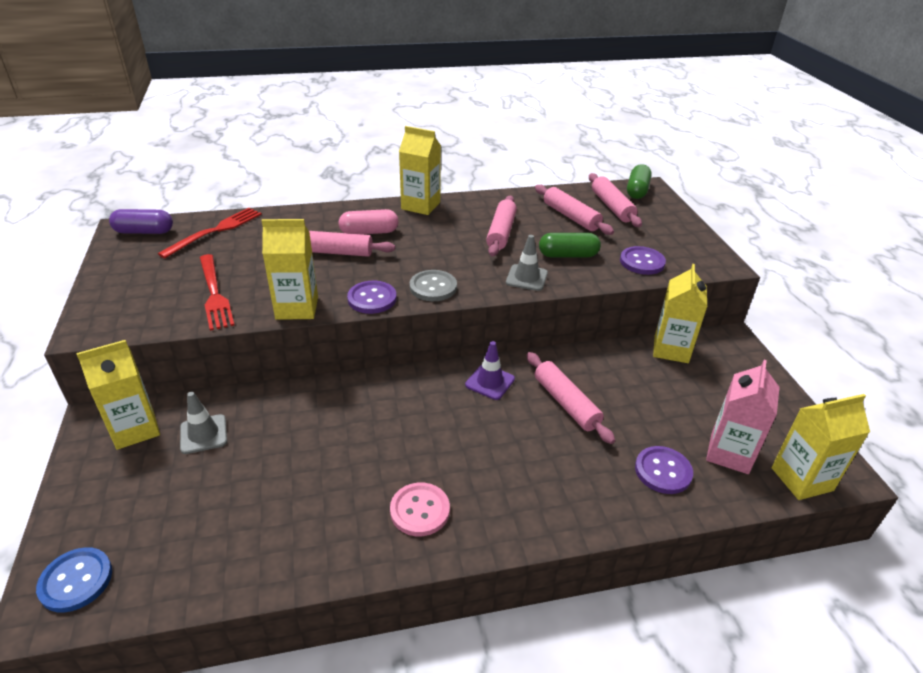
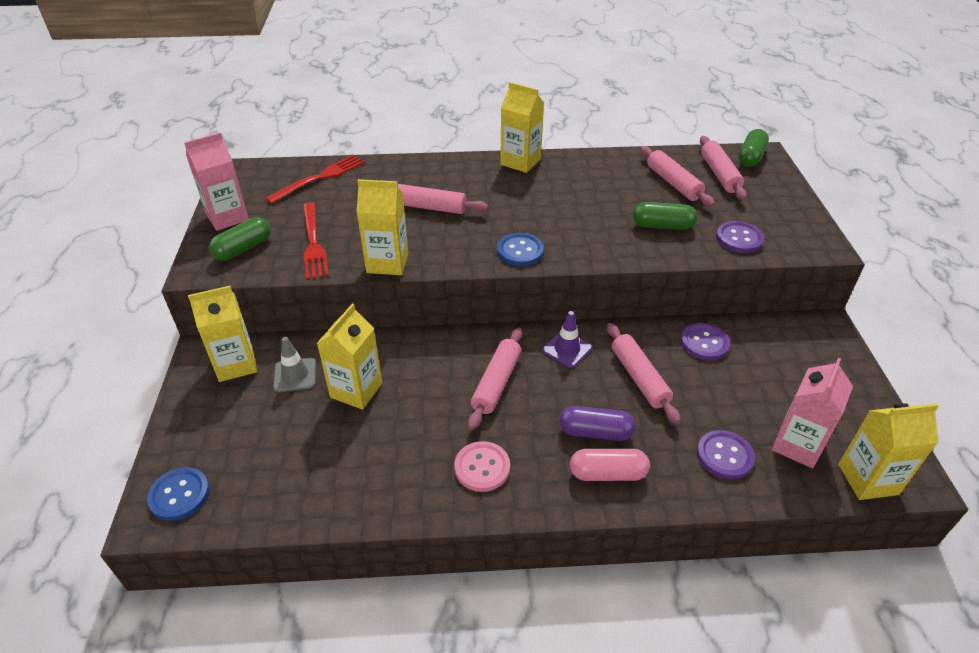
camera: 10 degrees right, 5 degrees up
purple capsule [109,209,173,234] -> purple capsule moved to [559,406,635,441]
pink capsule [338,209,399,234] -> pink capsule moved to [570,449,650,481]
purple button [347,281,397,314] -> purple button moved to [681,323,730,360]
grey button [410,270,457,301] -> blue button [497,233,544,266]
pink rolling pin [486,196,517,256] -> pink rolling pin moved to [468,327,522,430]
grey traffic cone [506,235,548,291] -> none
yellow carton [653,264,707,363] -> yellow carton moved to [317,303,382,410]
none -> pink carton [184,132,249,231]
none -> green capsule [209,217,271,261]

